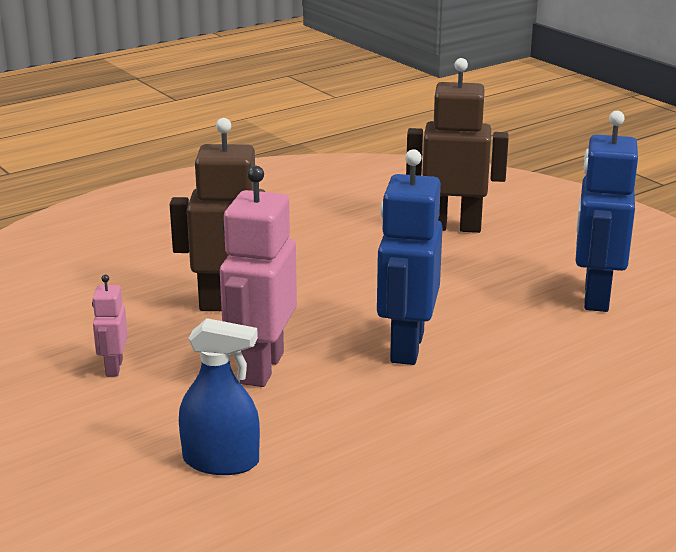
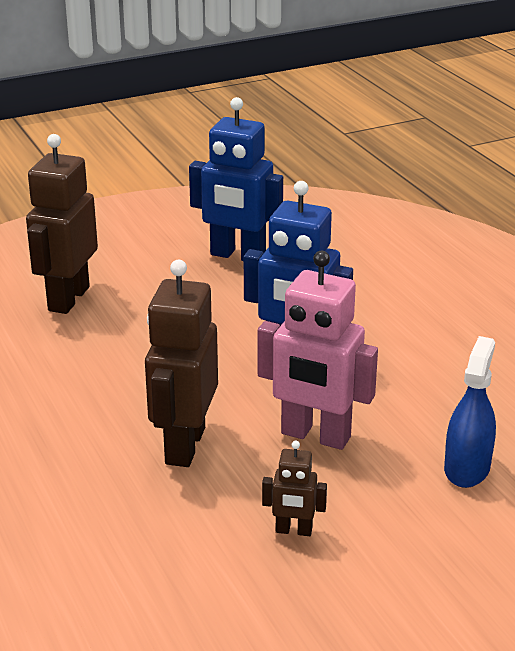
camera: 80 degrees left, 5 degrees up
pink robot [92,275,128,377] -> brown robot [262,441,327,536]

